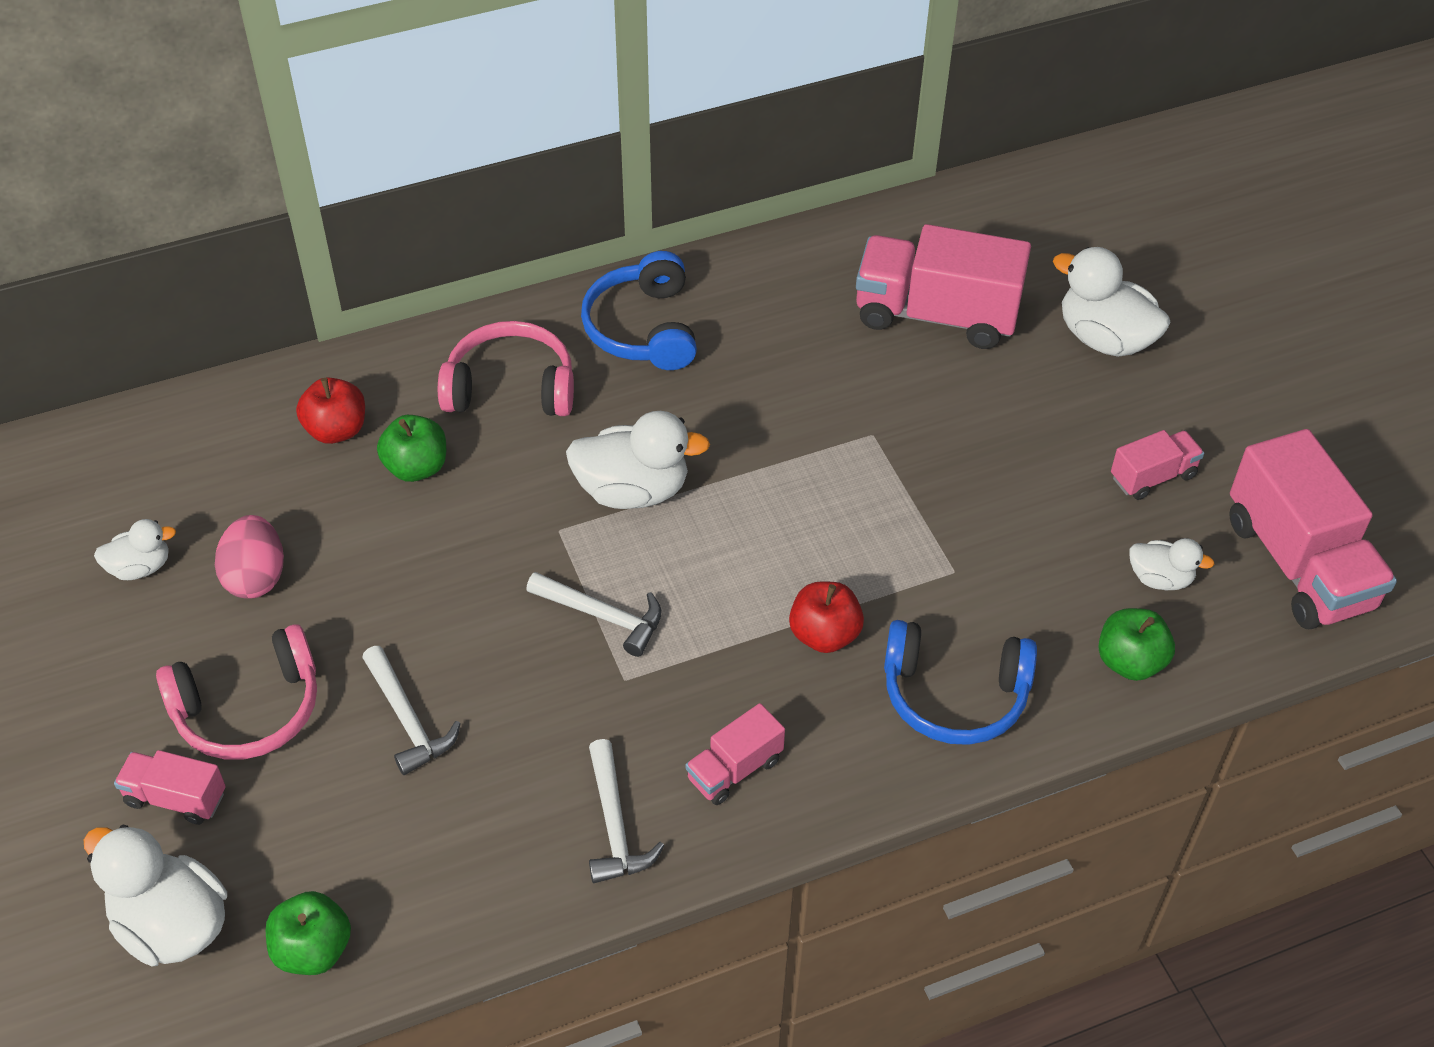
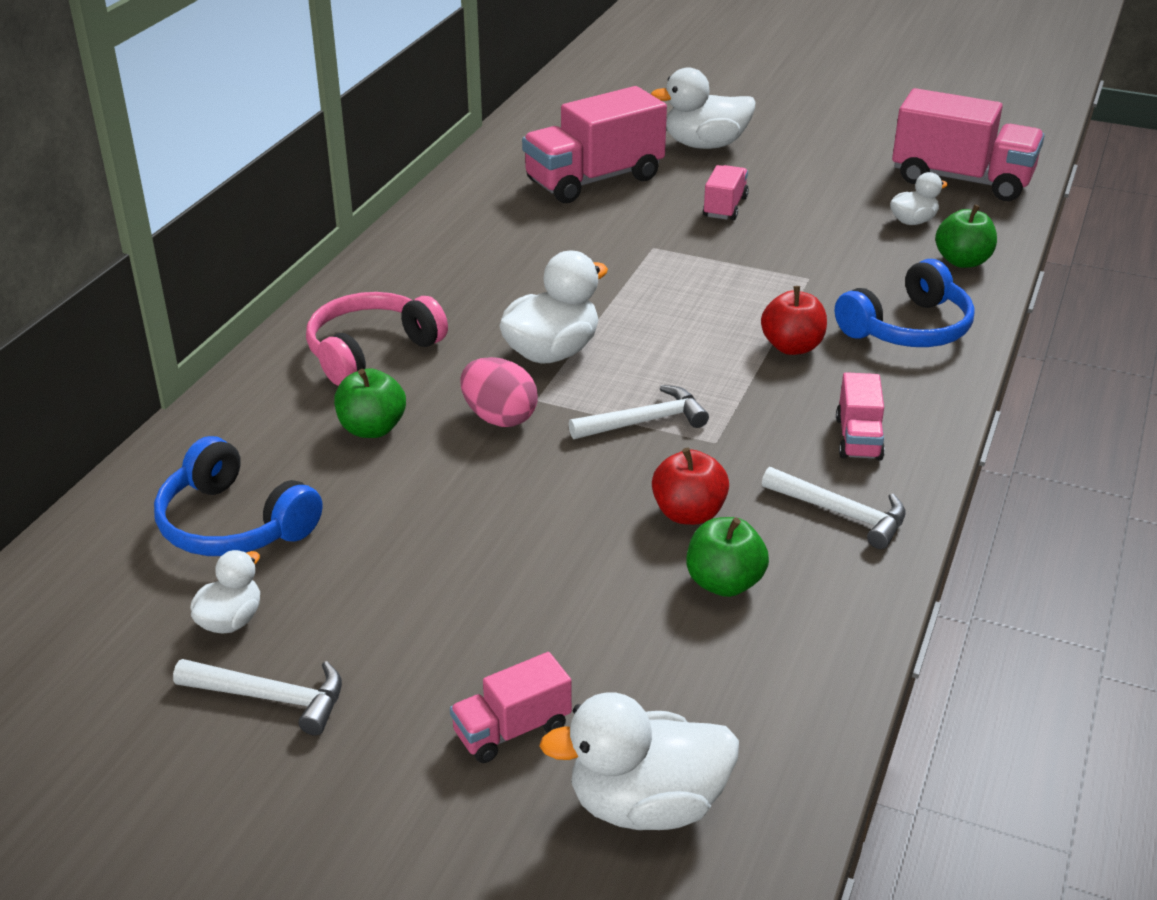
camera: 45 degrees left, 15 degrees down
pink headphones [156,624,317,759] -> none
pink egg [215,515,284,599] -> pink egg moved to [460,357,538,427]
green apple [266,891,351,975] -> green apple moved to [686,517,769,597]
red apple [296,377,365,444] -> red apple moved to [652,448,729,525]
white hammer [362,646,461,775] -> white hammer moved to [173,659,342,736]
blue headphones [581,251,697,370] -> blue headphones moved to [154,436,322,556]
pink truck [1111,430,1204,500] -> pink truck moved to [703,165,749,220]

